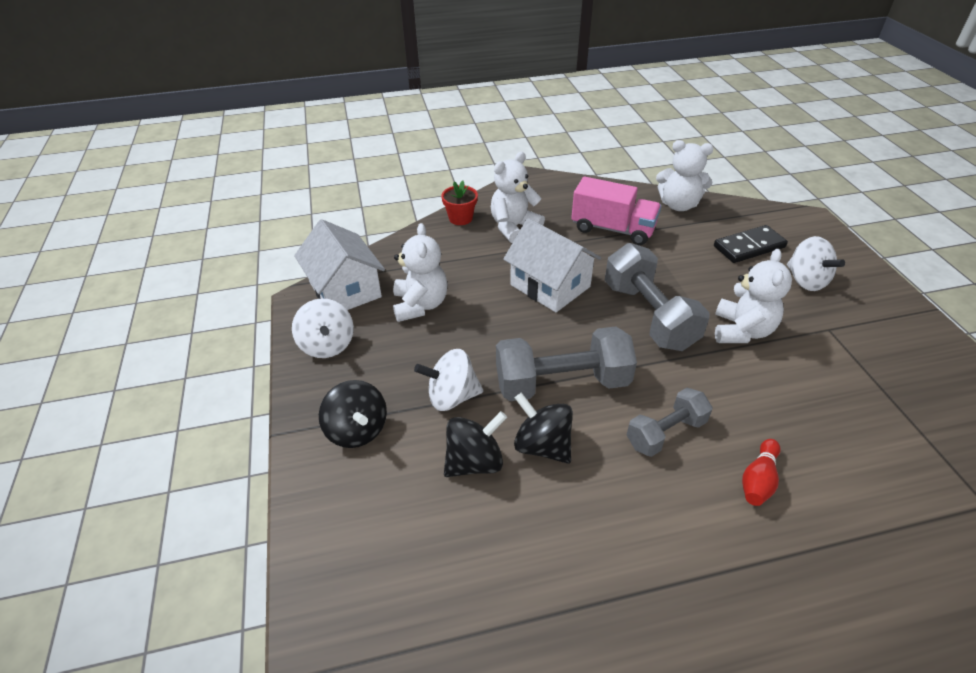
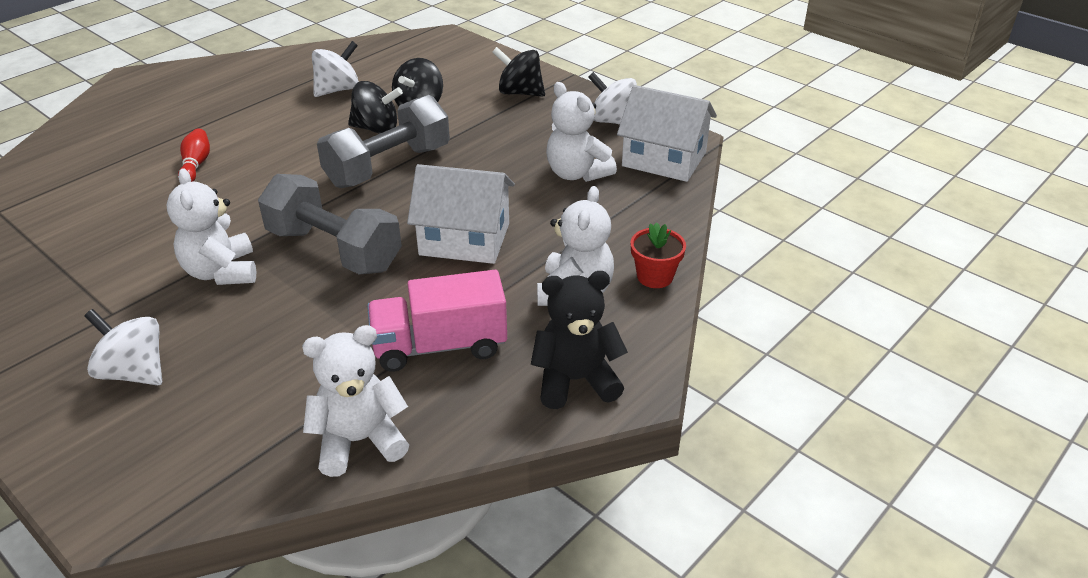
camera: 145 degrees right, 5 degrees down
white spinning top [414,349,483,411] -> white spinning top moved to [312,41,359,97]
grey dumbbell [627,388,713,457] -> none
black domino [714,225,788,263] -> none
none -> black teddy bear [531,271,628,409]

